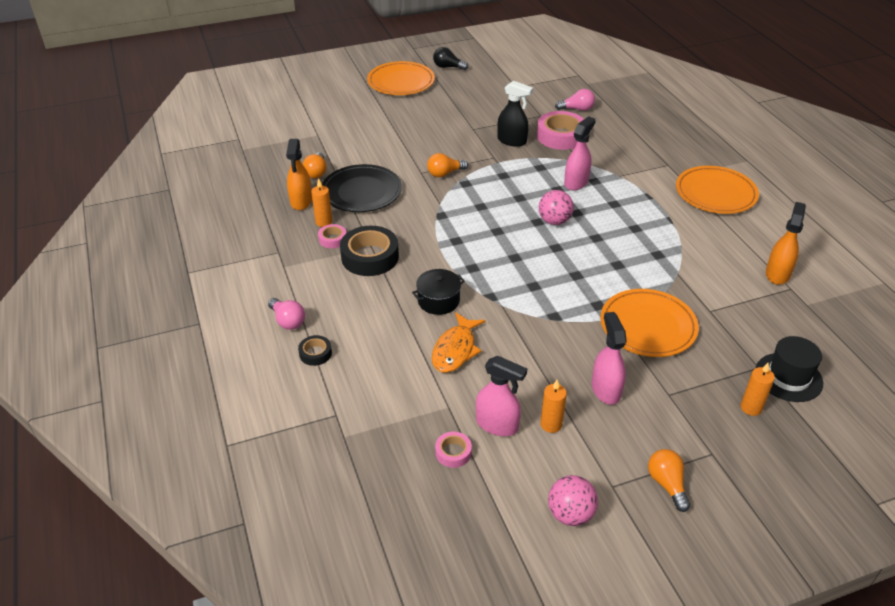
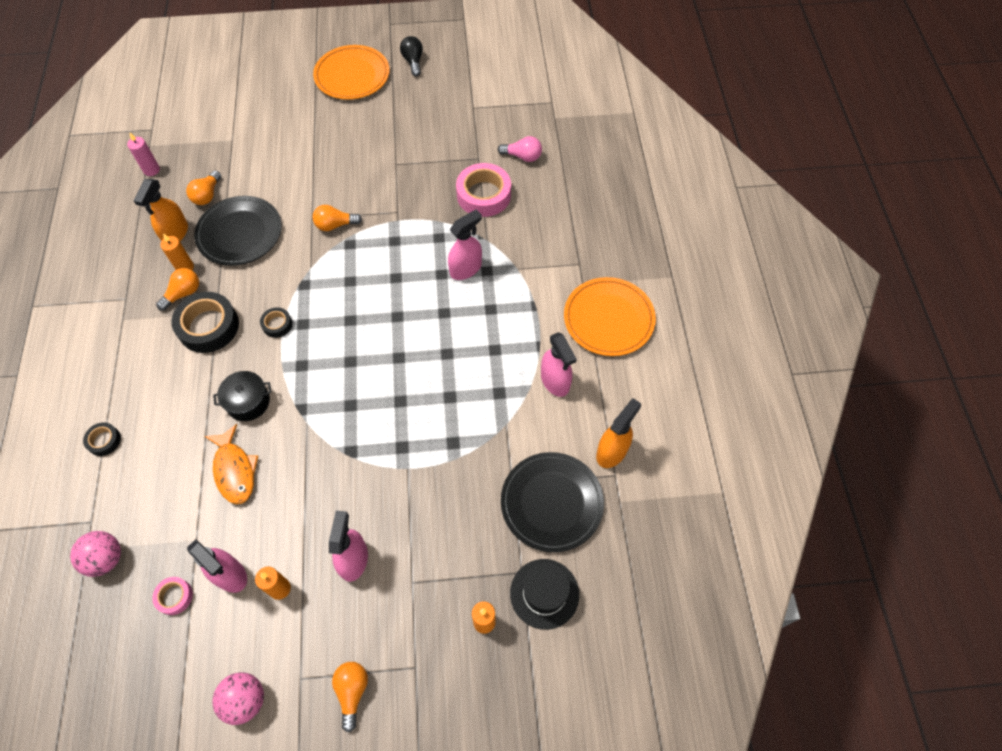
camera: 15 degrees right, 20 degrees up
pink light bulb [268,298,305,330] -> none
pink tape [318,224,346,248] -> orange light bulb [156,268,199,311]
orange fish [432,312,485,373] -> orange fish turned 60 degrees counterclockwise [204,424,258,504]
black light bulb [433,47,469,70] -> black light bulb turned 45 degrees clockwise [400,36,423,76]
black spray bottle [497,81,533,147] -> none
pink ball [539,190,574,225] -> pink ball moved to [70,531,121,577]
orange plate [600,289,699,357] -> none
none -> pink candle [127,132,160,176]
none -> black tape [260,307,292,338]
none -> black plate [501,452,604,552]
none -> pink spray bottle [541,332,577,397]

